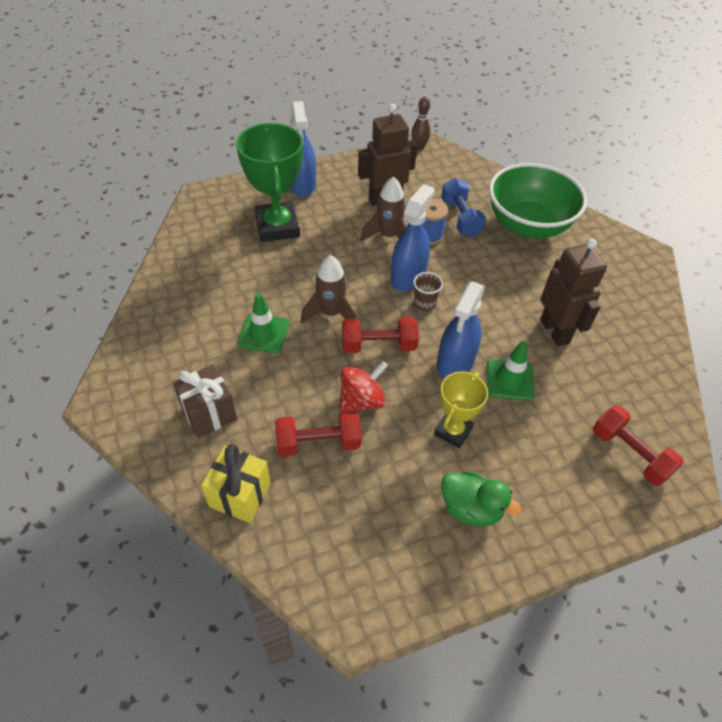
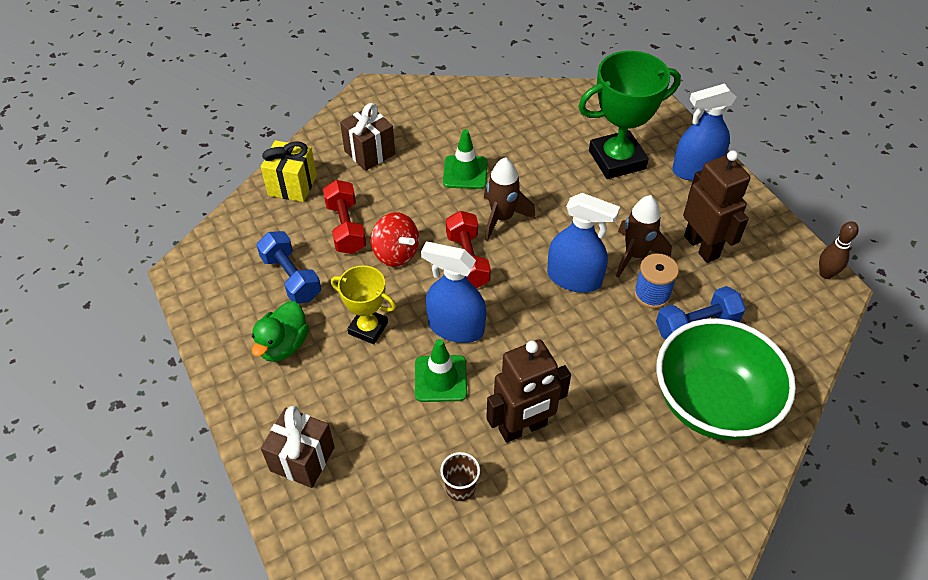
camera: 85 degrees right, 0 degrees up
brown cup [413,272,443,311] -> brown cup moved to [440,452,480,501]
red dumbbell [593,405,684,486] -> none
none -> blue dumbbell [256,231,321,304]
none -> brown gift [261,406,335,488]

